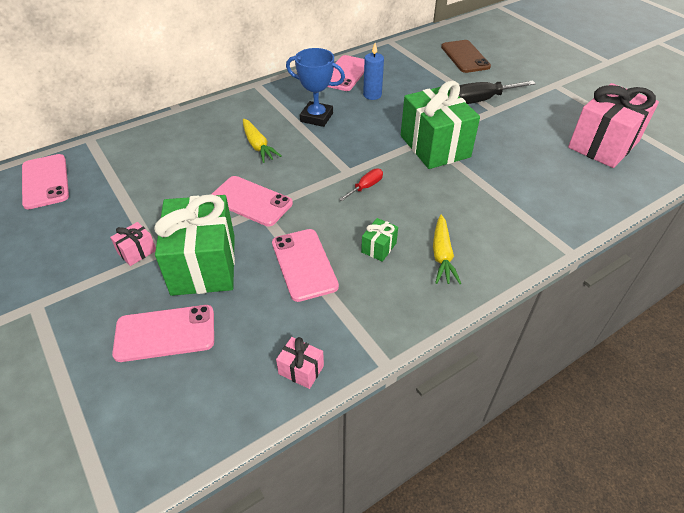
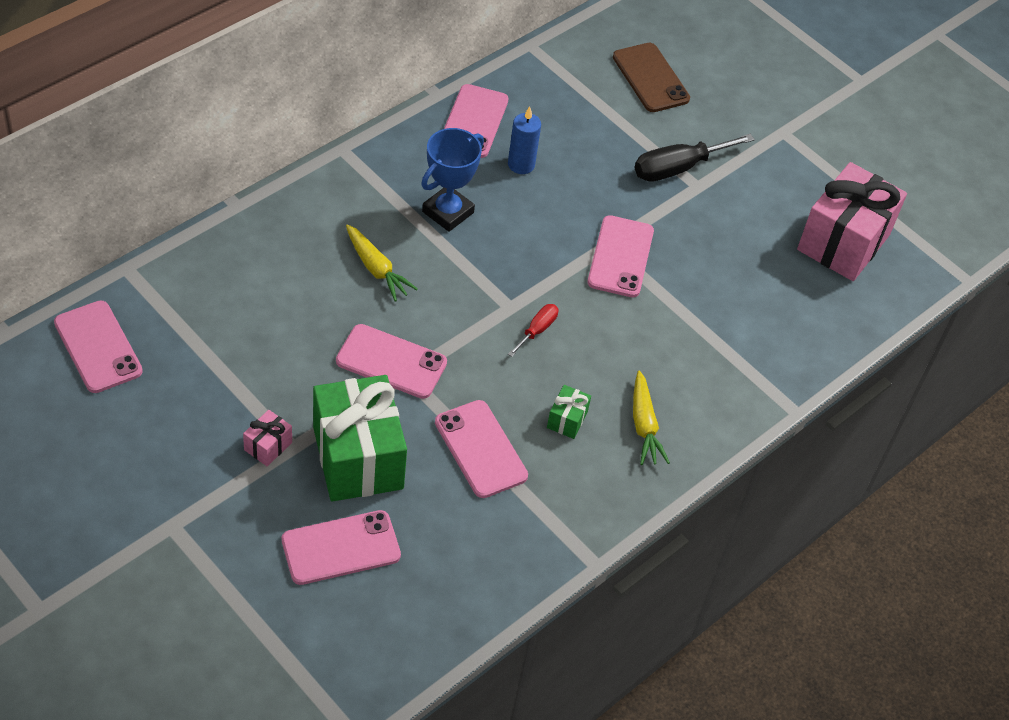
camera: 15 degrees left, 5 degrees up
pink gift [276,337,324,389] -> none
blue trophy [286,48,345,127] -> blue trophy turned 60 degrees counterclockwise [421,128,484,232]
green gift [401,81,480,169] -> pink phone [588,215,654,297]

